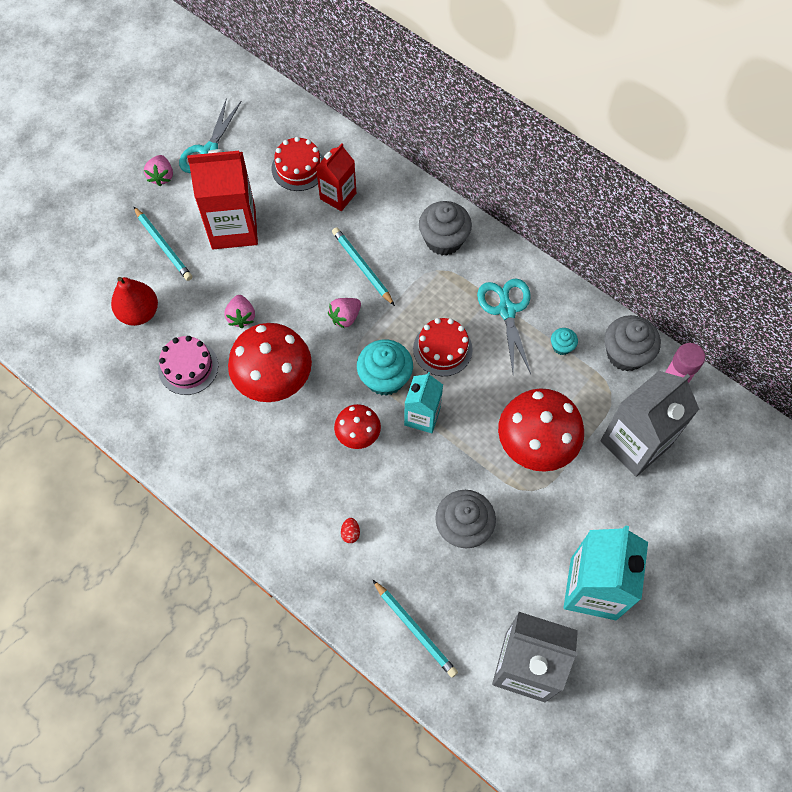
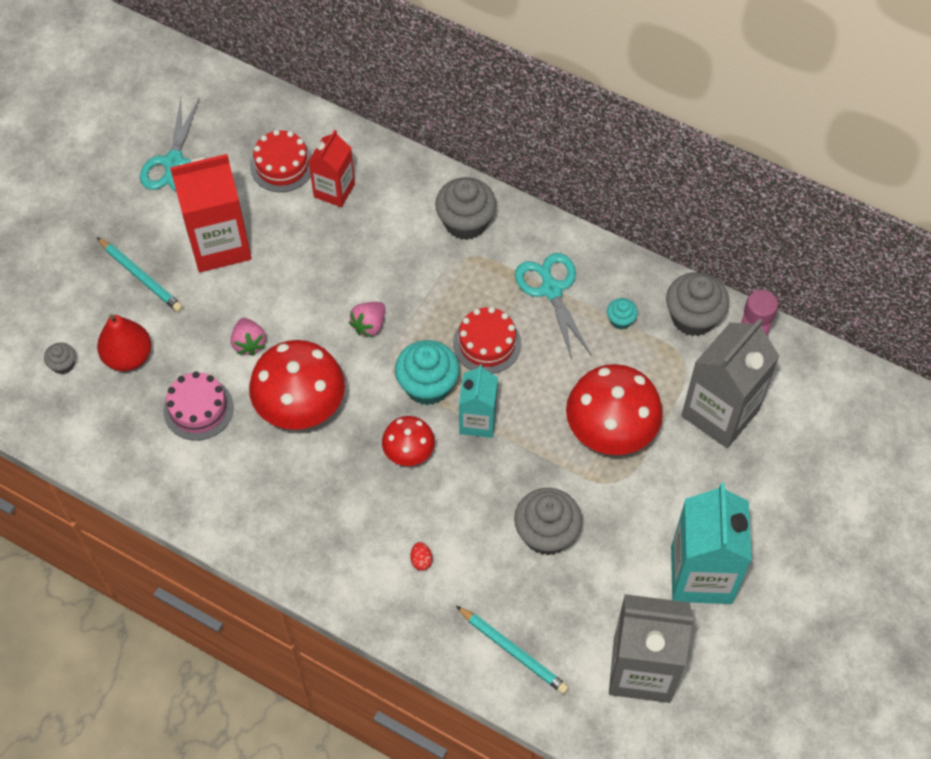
camera: 10 degrees left, 5 degrees down
pink strawberry [144,155,173,186] -> none
turquoise pencil [332,227,395,306] -> none
none -> grey cupcake [44,342,76,374]

